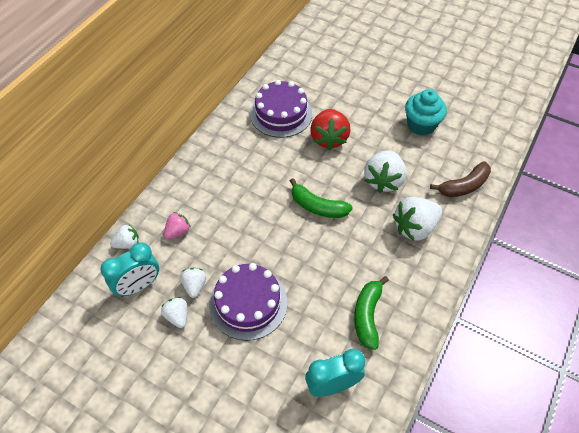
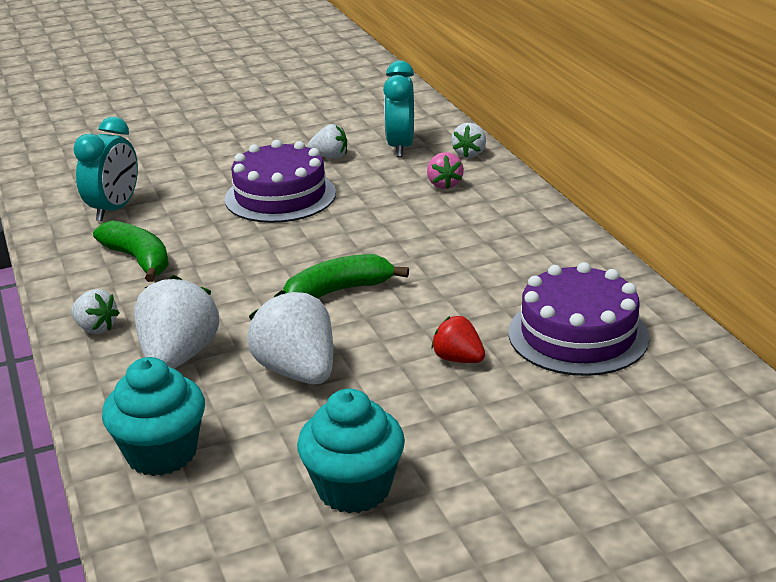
camera: 130 degrees right, 25 degrees down
white strawberry [180,268,206,298] -> white strawberry moved to [71,289,120,334]
red strawberry [310,109,351,150] -> red strawberry [431,316,485,363], size x0.55
brown banana [430,161,491,197] -> turquoise cupcake [102,357,205,476]

